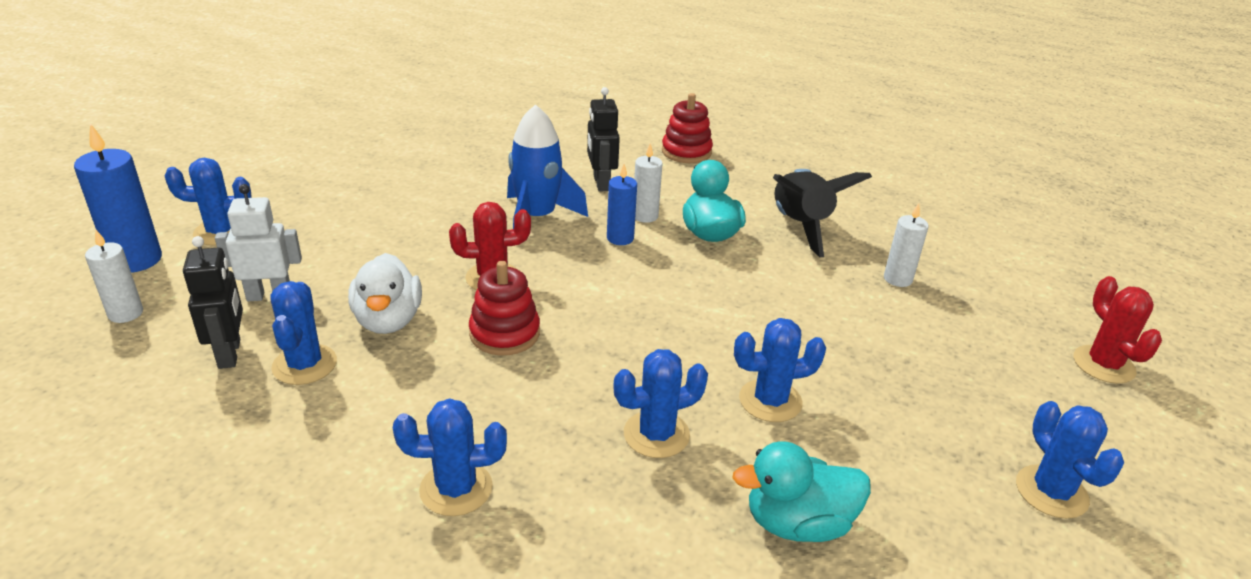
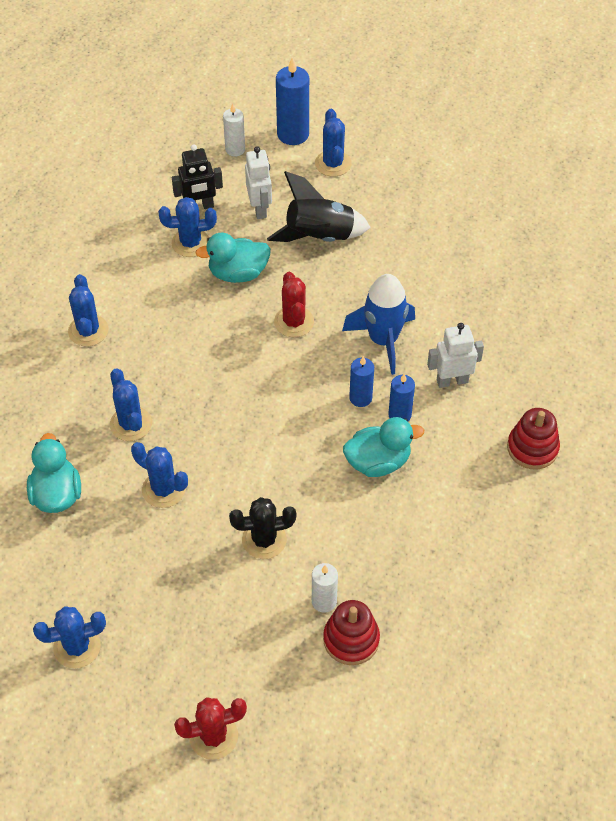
camera: 90 degrees right, 20 degrees up
white duck [348,253,422,334] -> turquoise duck [195,233,271,283]
red stacking toy [469,261,540,355] -> red stacking toy moved to [323,600,380,665]
black robot [587,87,620,192] -> white robot [427,323,484,388]
white candle [634,143,663,223] -> blue candle [388,374,415,421]
blue cactus [734,318,826,422] -> blue cactus turned 45 degrees counterclockwise [131,442,188,508]
black rocket [773,169,872,257] -> black rocket moved to [267,171,371,242]
none -> black cactus [229,497,296,559]

